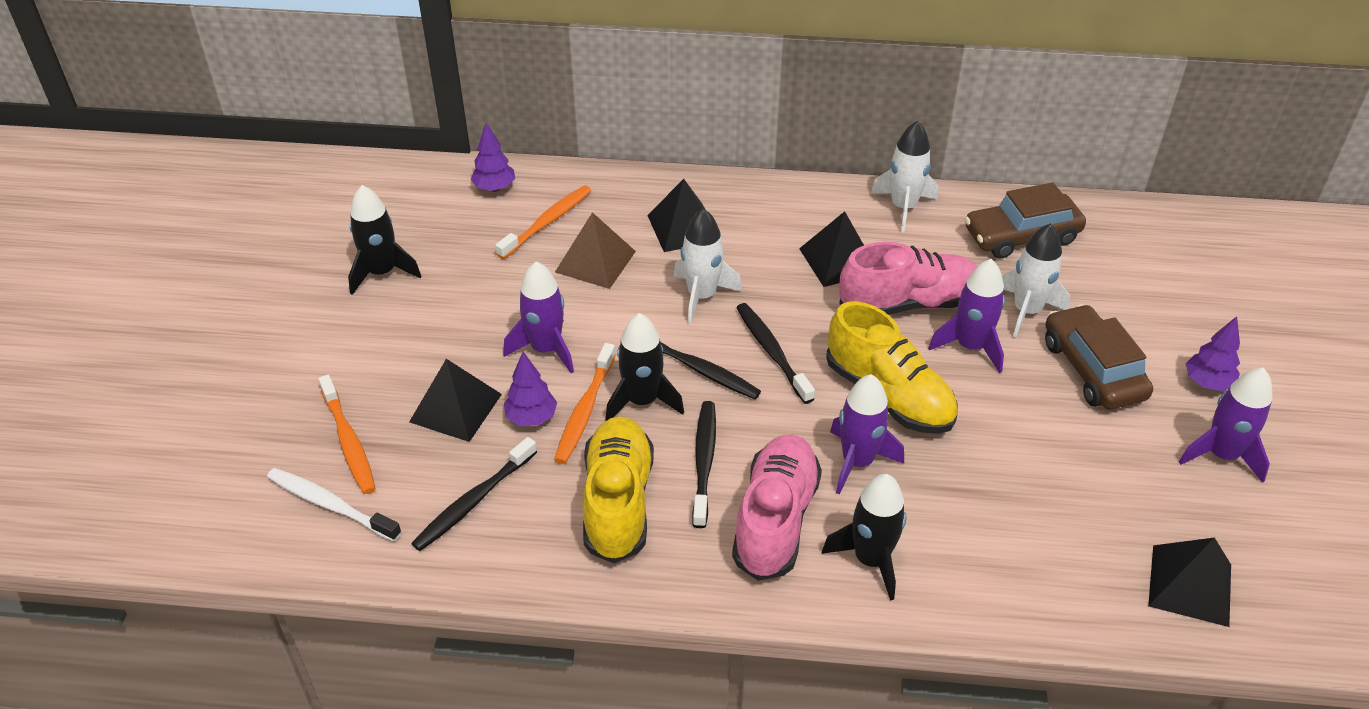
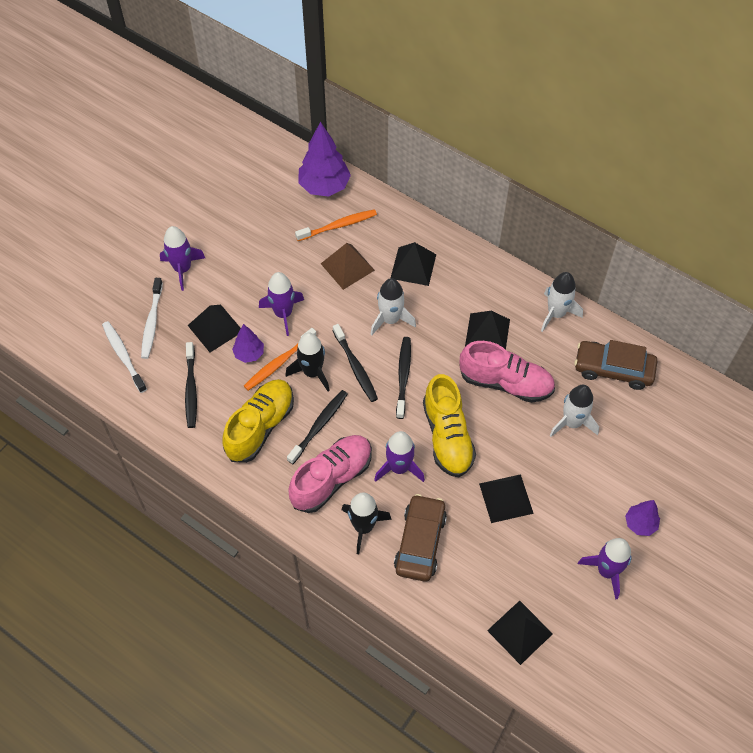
camera: 30 degrees right, 15 degrees up
orange toothbrush [319,375,376,494] -> white toothbrush [141,278,163,359]
black rocket [348,185,421,295] -> none
black toothbrush [411,437,537,551] -> black toothbrush turned 75 degrees counterclockwise [185,342,197,428]
purple tree [471,123,515,192] -> purple tree [298,122,351,197], size x1.80
purple rocket [928,259,1005,373] -> purple rocket moved to [160,226,205,291]
brown car [1045,304,1153,410] -> brown car moved to [394,494,447,582]
none -> black pyramid [479,474,534,523]

